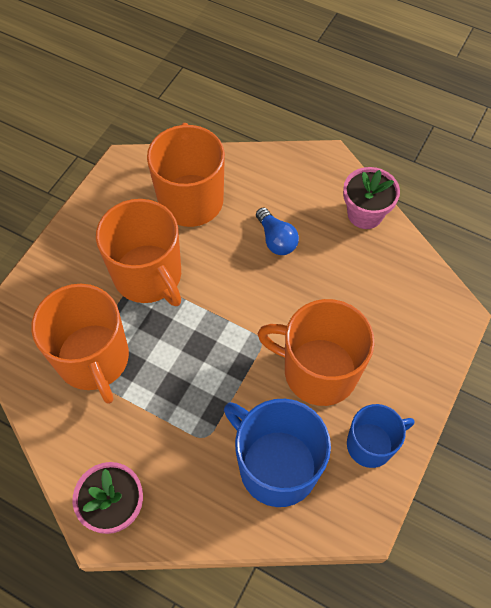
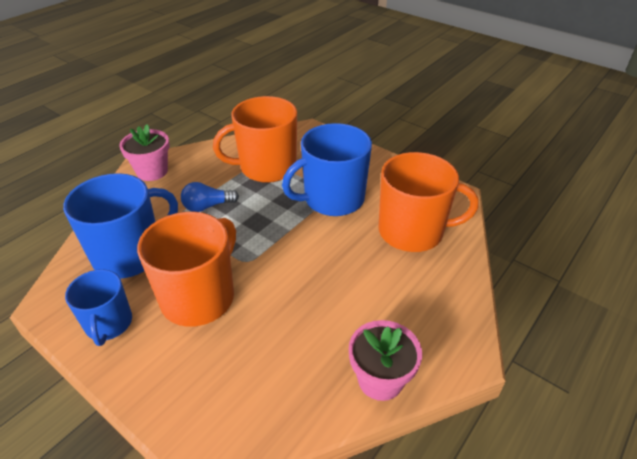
camera: 100 degrees right, 20 degrees down
orange mug [96,199,181,306] -> blue mug [282,123,372,216]
blue light bulb [256,207,299,255] -> blue light bulb moved to [181,182,239,212]

